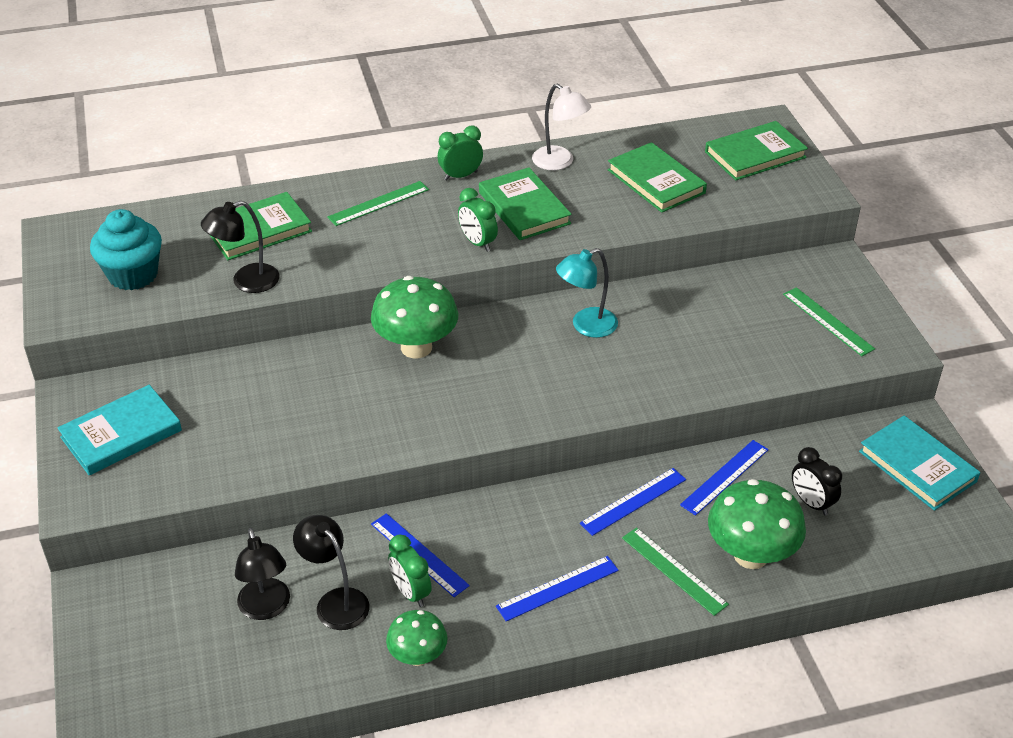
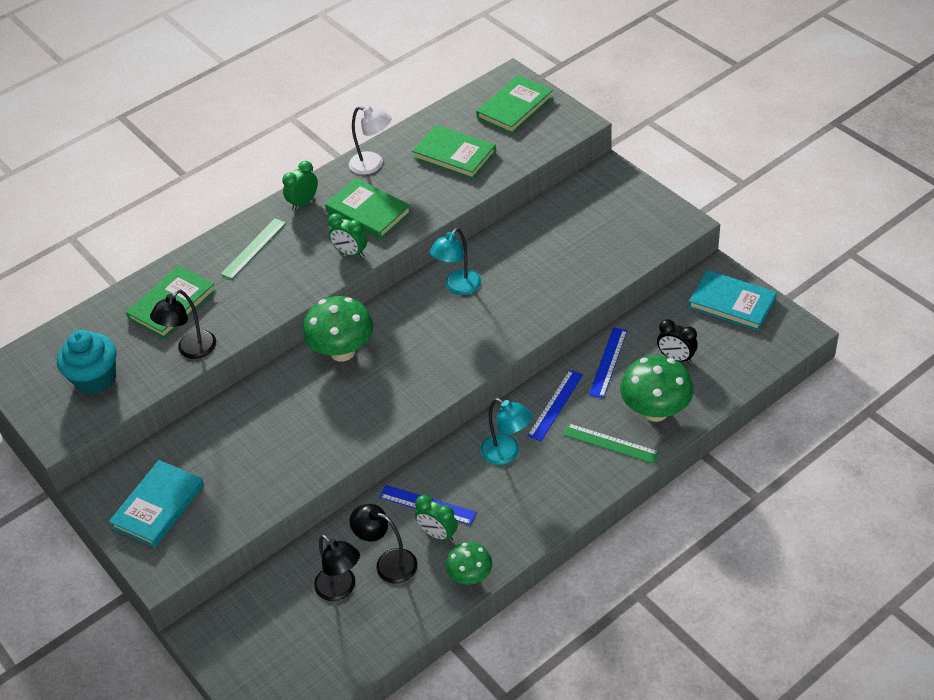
camera: 20 degrees left, 5 degrees up
blue ruler [496,556,619,621] -> none
green ruler [783,287,875,356] -> none
none -> turquoise lamp [480,398,532,465]

